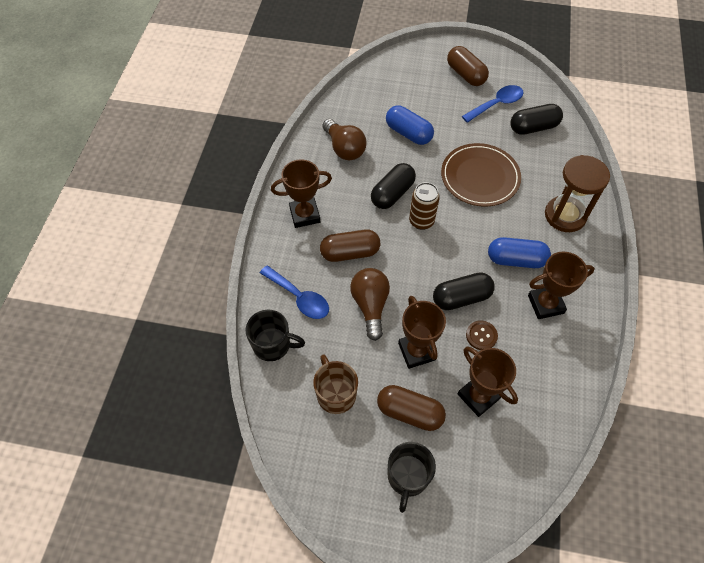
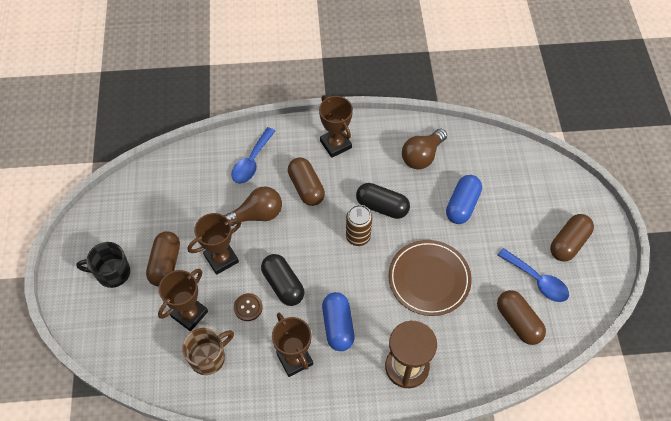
camera: 75 degrees right, 0 degrees up
black mug [246,310,305,361] -> none
brown mug [313,354,358,414] -> brown mug moved to [182,328,234,375]
black capsule [511,104,563,135] -> brown capsule [497,290,546,345]

